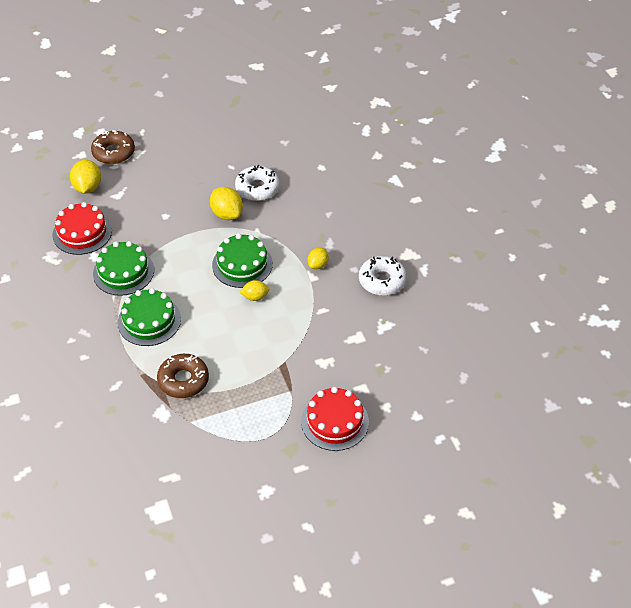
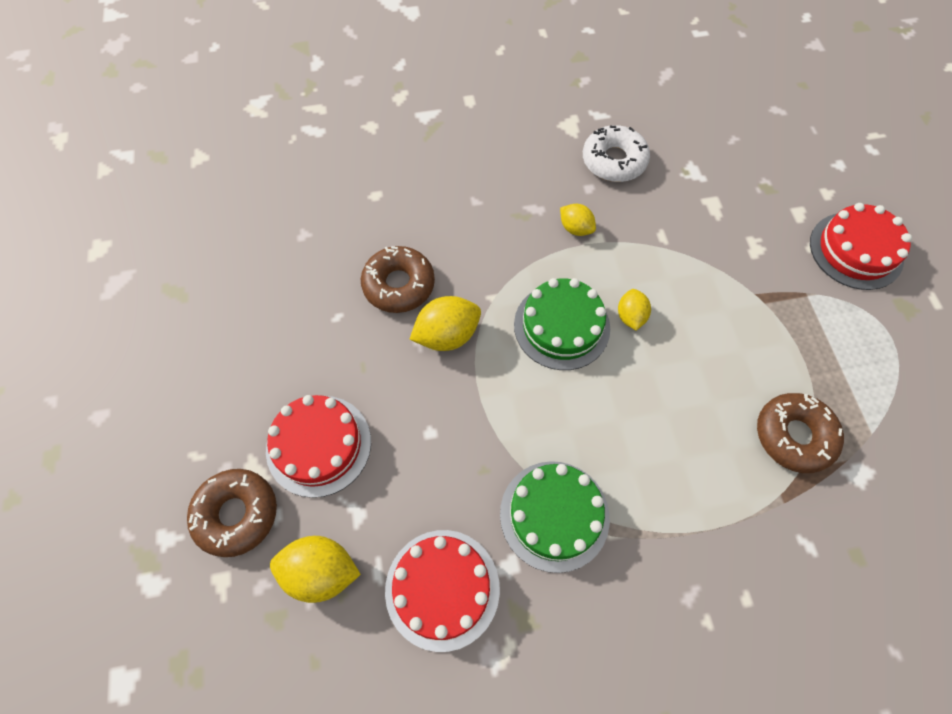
camera: 80 degrees left, 15 degrees up
green cake [118,288,181,346] -> none
white donut [235,165,280,201] -> brown donut [361,246,435,313]
none -> red cake [266,395,371,498]

